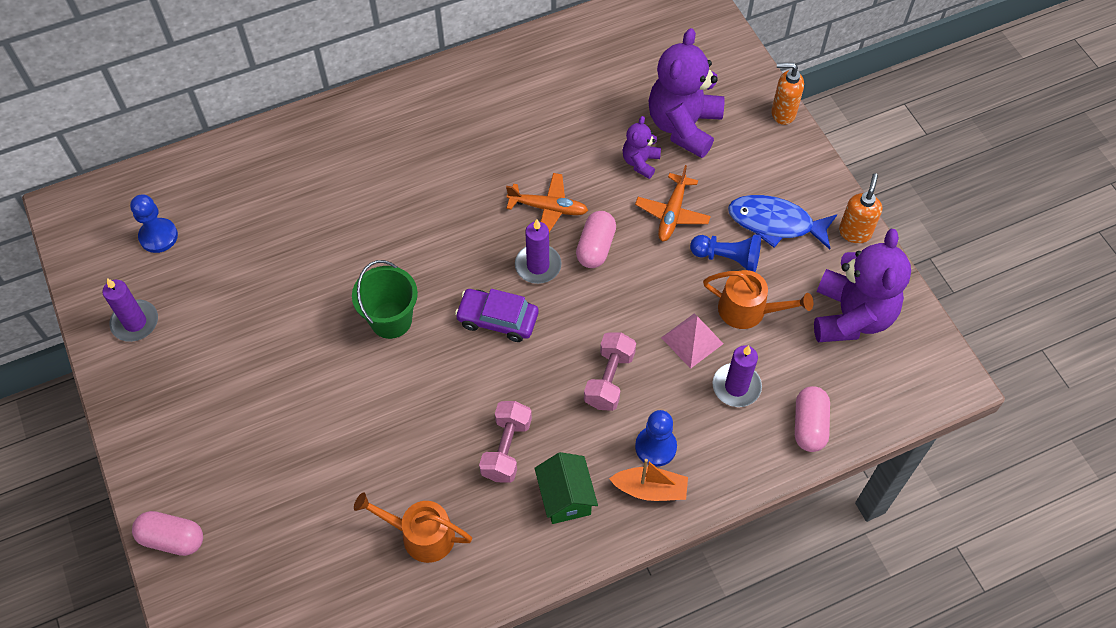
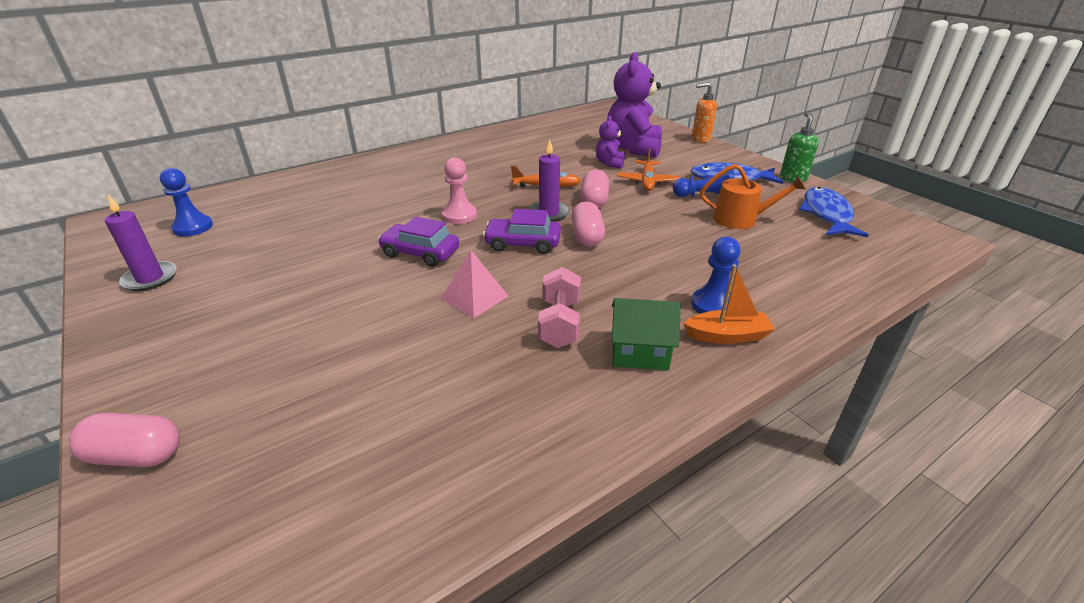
camera: 10 degrees left, 25 degrees down
green bucket [352,260,418,339] -> purple car [378,217,459,267]
orange watering can [354,493,472,563] -> none
green house [535,452,598,524] -> green house turned 60 degrees counterclockwise [612,298,681,371]
pink dumbbell [584,332,636,411] -> none
pink pyramid [661,314,724,369] -> pink pyramid moved to [441,250,508,318]
purple candle [712,345,762,407] -> none
pink capsule [795,386,830,452] -> pink capsule moved to [571,202,605,247]
purple teddy bear [814,229,911,342] -> blue fish [799,187,869,237]
orange soap dispenser [839,173,882,244] -> green soap dispenser [780,112,819,182]
none -> pink pawn [442,157,477,224]

